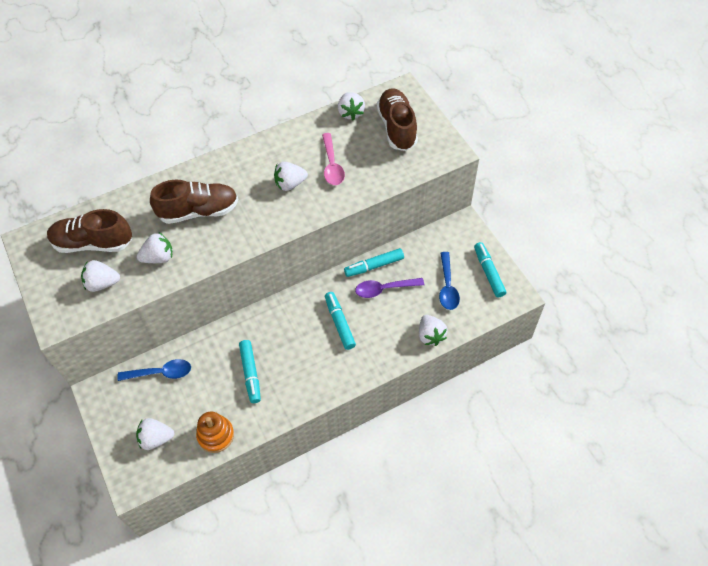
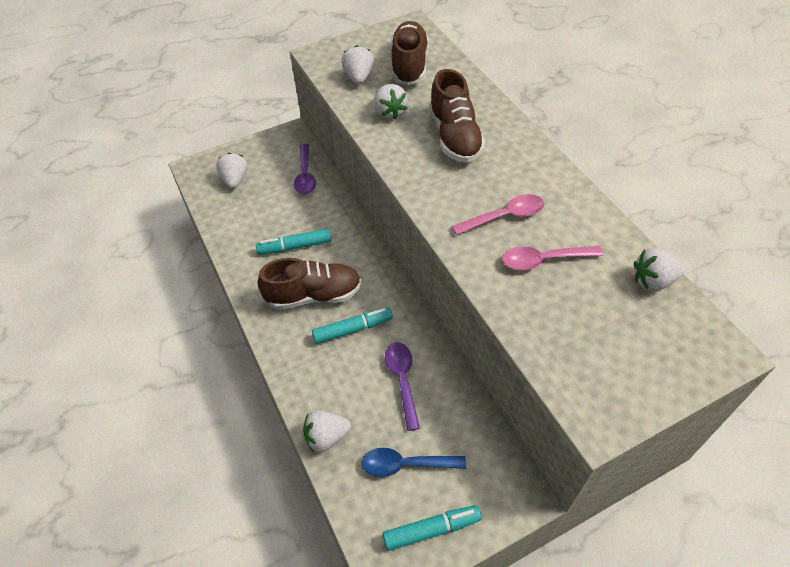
camera: 90 degrees right, 5 degrees down
blue spoon [117,359,191,381] -> purple spoon [294,144,316,194]
orange stacking toy [196,411,234,453] -> none
white strawberry [274,162,308,191] -> pink spoon [452,194,544,235]
turquoise marker [344,248,404,277] -> none
brown shoe [377,88,418,151] -> brown shoe moved to [258,258,361,310]

